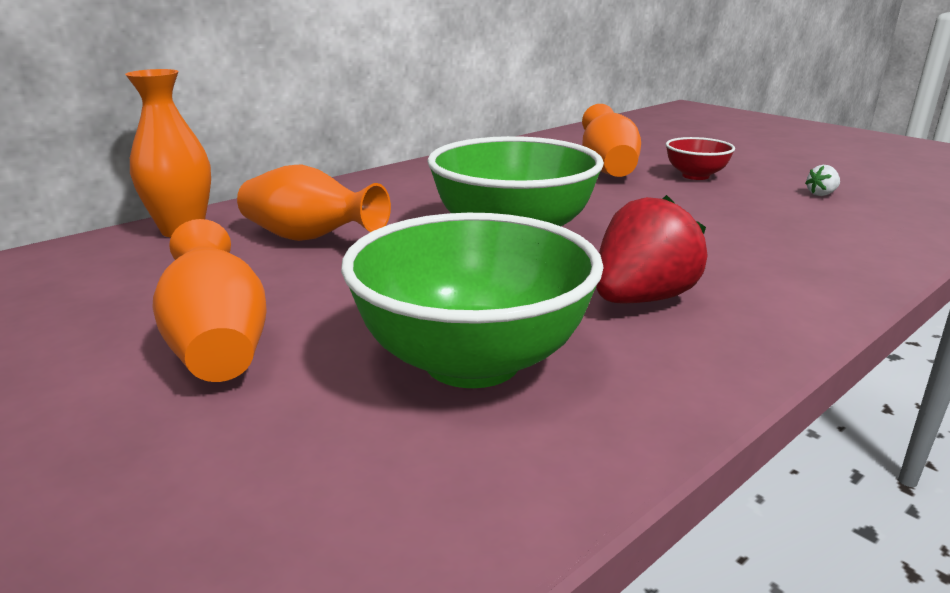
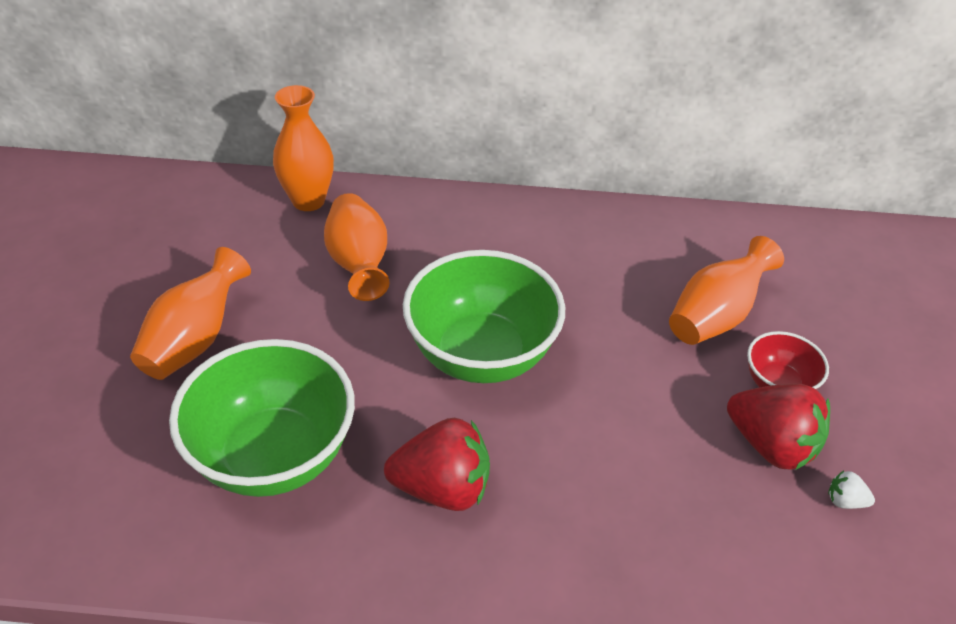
camera: 45 degrees right, 20 degrees up
none -> red strawberry [727,383,830,470]

